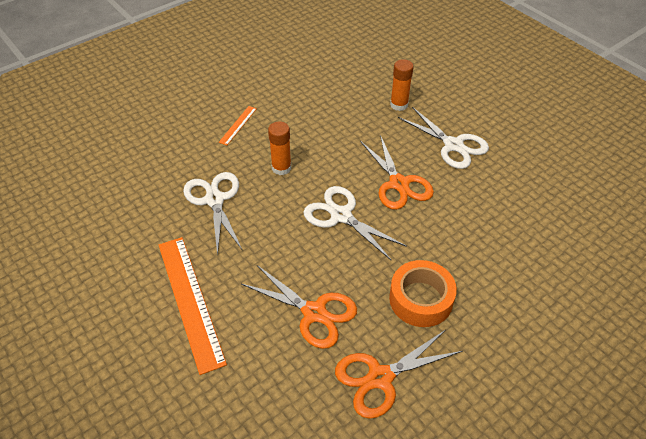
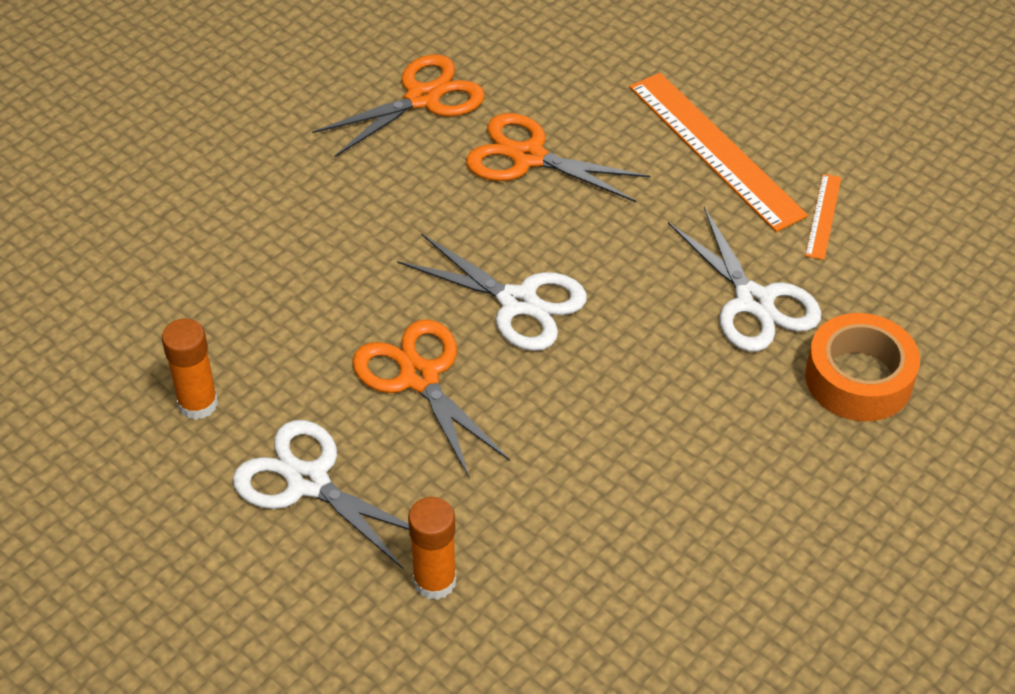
camera: 170 degrees right, 0 degrees up
orange ruler [219,106,257,145] -> orange ruler moved to [805,174,841,260]
orange glue stick [268,122,291,175] -> orange glue stick moved to [162,319,218,420]
orange tape [389,260,457,327] -> orange tape moved to [805,313,920,421]

